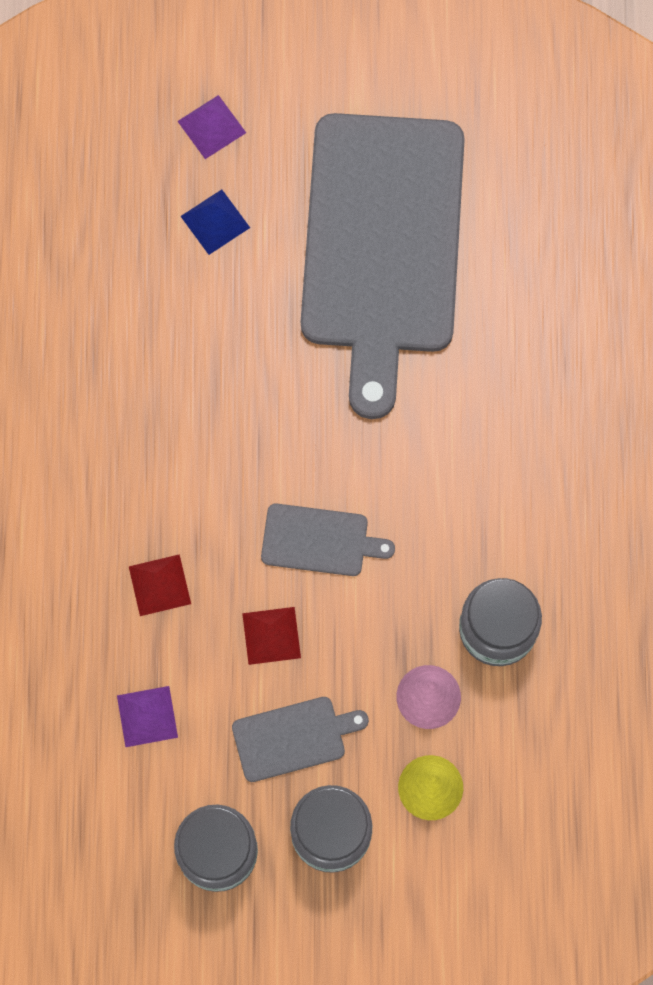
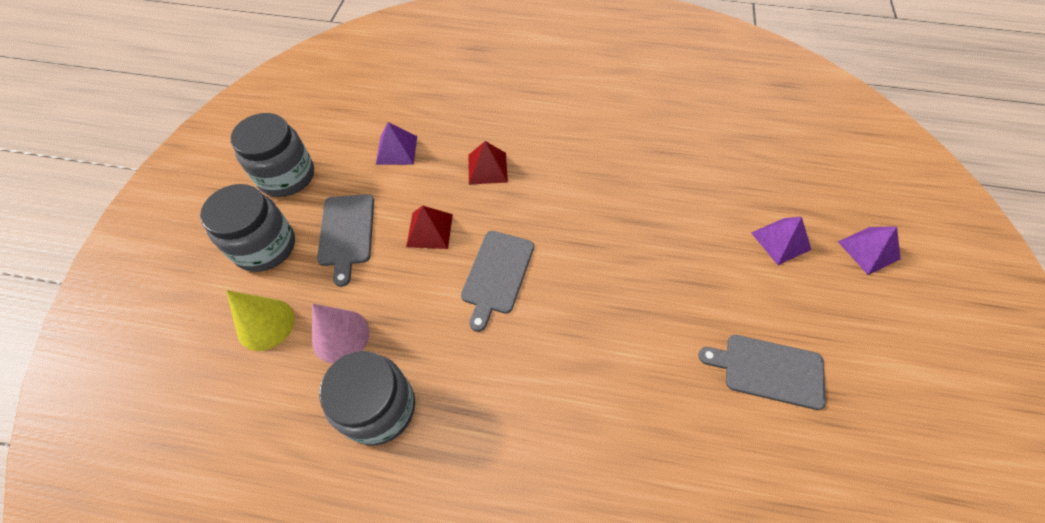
camera: 100 degrees right, 15 degrees down
blue pyramid [181,189,250,255] -> purple pyramid [751,217,811,265]
grey cutting board [301,113,465,419] -> grey cutting board [698,335,826,410], size x0.40

